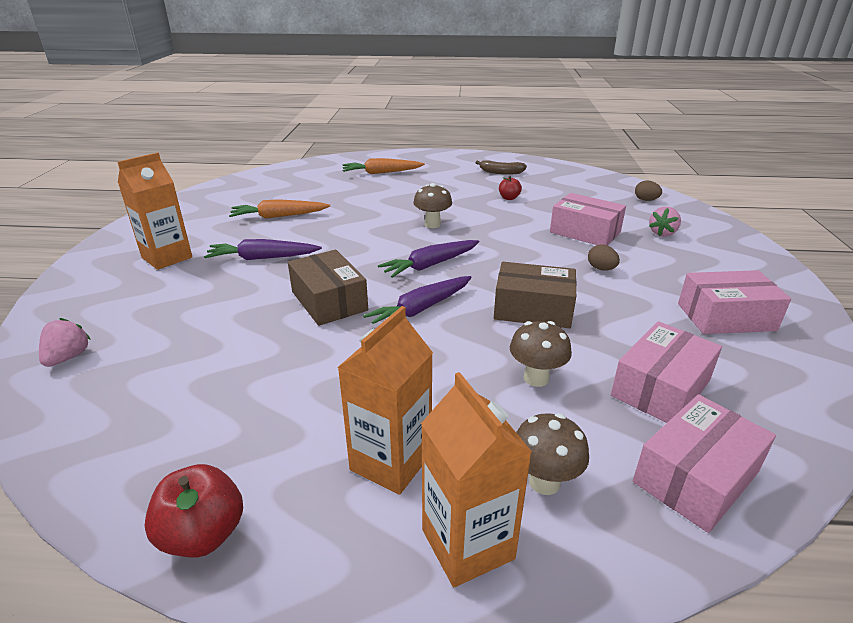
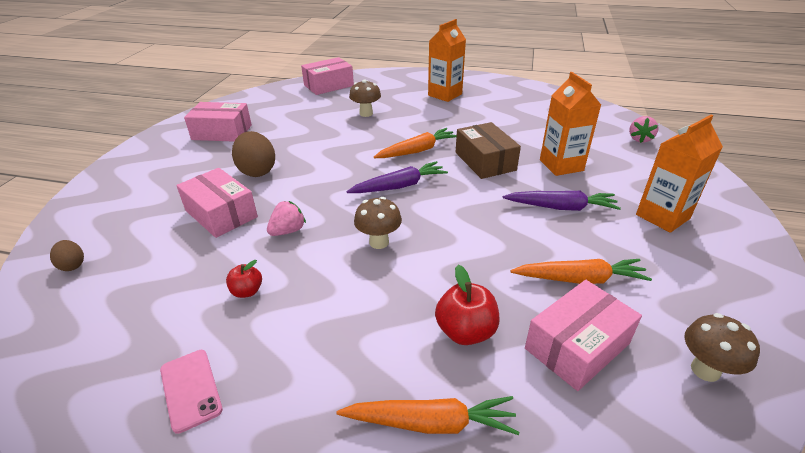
camera: 170 degrees left, 5 degrees up
red apple [144,464,243,558] -> red apple moved to [435,265,499,345]
purple carrot [363,276,472,324] -> orange carrot [374,128,457,158]
orange carton [421,372,532,587] -> orange carton moved to [540,72,601,176]
brown banana [475,160,527,175] -> pink phone [160,350,223,434]
brown box [494,262,577,328] -> none
brown mushroom [516,413,589,495] -> brown mushroom moved to [684,313,760,382]
brown egg [588,244,620,271] -> brown egg [232,131,275,177], size x1.88
pink box [611,321,722,423] -> pink box moved to [525,280,642,391]
pink strawberry [649,207,681,236] -> pink strawberry moved to [267,201,306,236]

